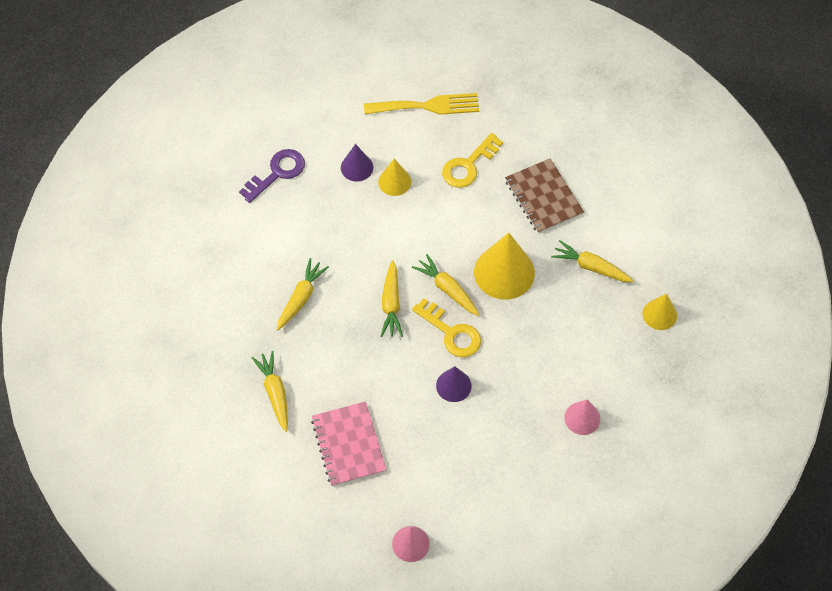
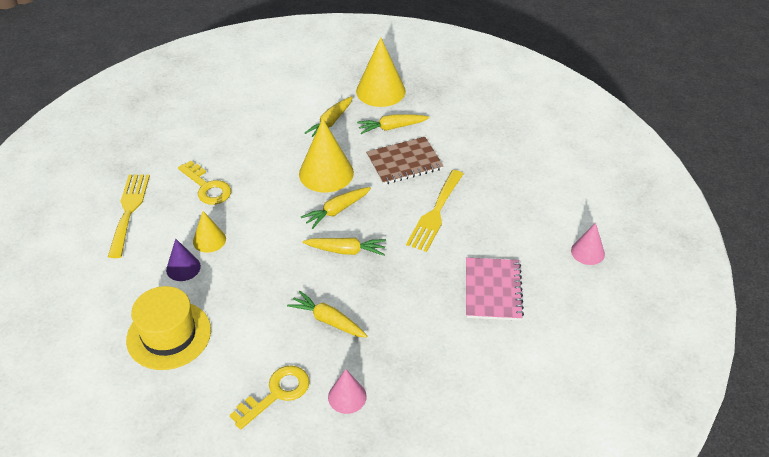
camera: 85 degrees left, 15 degrees down
purple key [239,149,305,203] -> yellow hat [126,286,211,370]
yellow carrot [252,351,288,432] -> yellow carrot moved to [357,114,429,134]
pink notebook [311,401,387,486] -> pink notebook turned 75 degrees counterclockwise [466,258,524,321]
yellow key [412,298,481,357] -> yellow key moved to [230,365,309,430]
purple cone [436,366,472,402] -> yellow fork [406,170,463,252]
brown notebook [505,159,584,234] -> brown notebook moved to [366,137,443,185]
pink cone [564,400,600,435] -> pink cone moved to [328,369,367,414]
yellow cone [642,294,677,330] -> yellow cone [356,37,406,107], size x1.79

